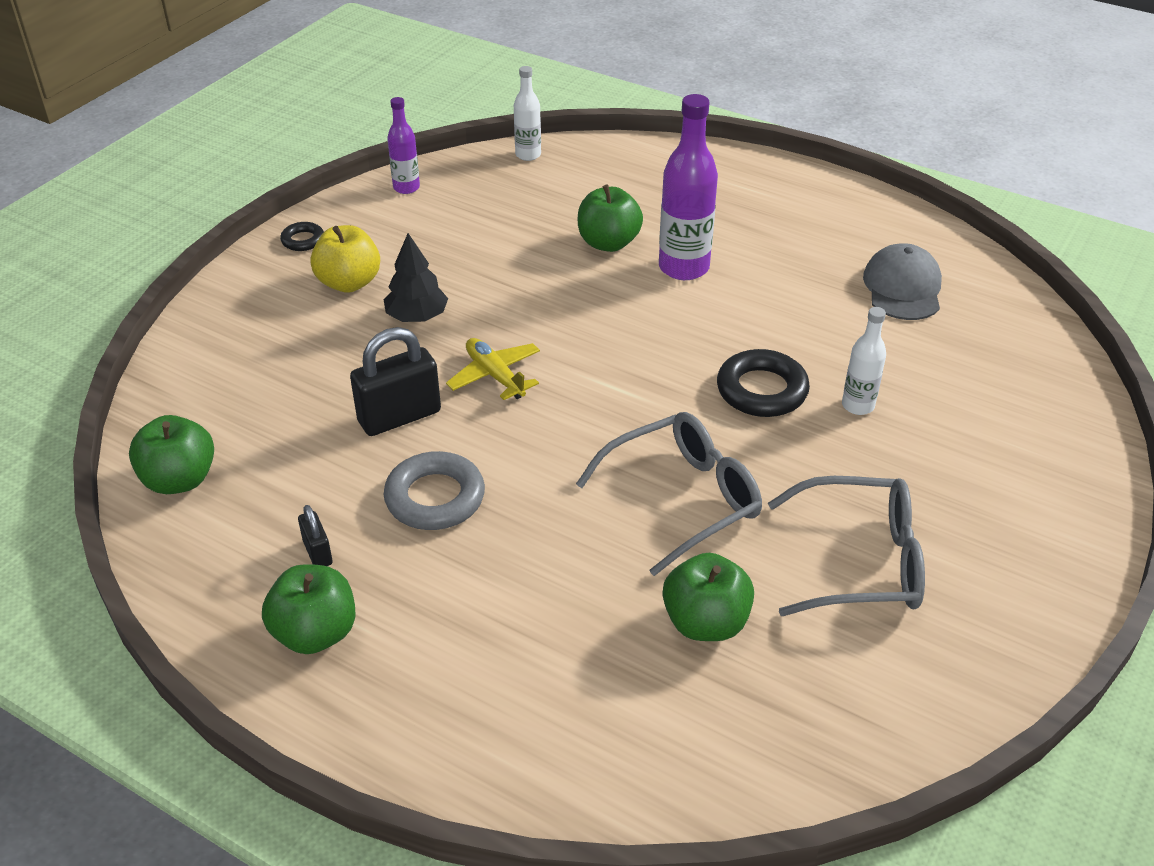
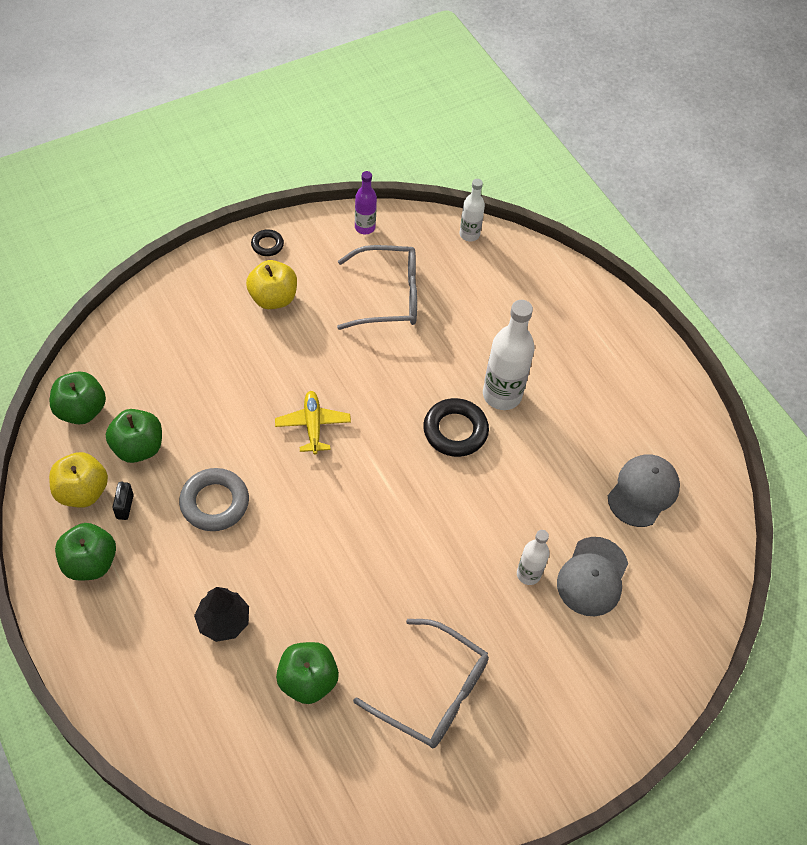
camera: 25 degrees right, 15 degrees up
black padlock [350,327,441,436] -> none
black tree [384,233,448,322] -> black tree moved to [194,587,249,642]
grey glasses [576,412,762,576] -> grey glasses moved to [337,245,417,330]
green apple [578,184,643,252] -> green apple moved to [106,409,162,463]
purple bottle [659,94,718,280] -> white bottle [483,300,535,410]
black ring [717,349,810,417] -> black ring moved to [423,398,489,457]
none -> yellow apple [49,452,108,507]
none -> grey cap [557,537,628,616]

